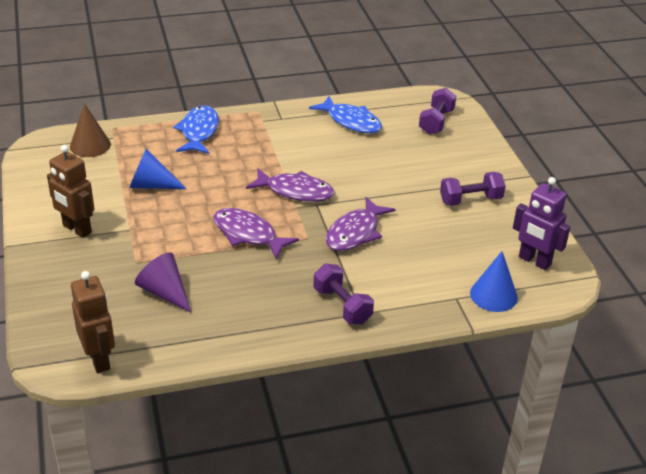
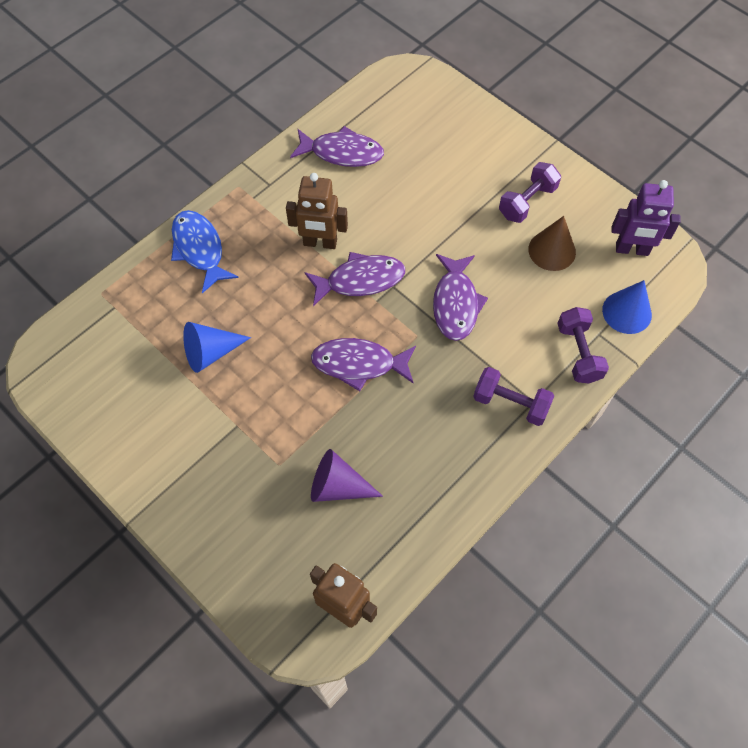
camera: 30 degrees left, 25 degrees up
brown robot [47,145,94,238] -> brown robot moved to [286,173,348,249]
brown cone [70,103,111,157] -> brown cone moved to [528,216,576,271]
blue fish [309,96,382,133] -> purple fish [290,126,384,167]
purple dumbbell [419,88,456,135] -> purple dumbbell moved to [557,307,609,384]

